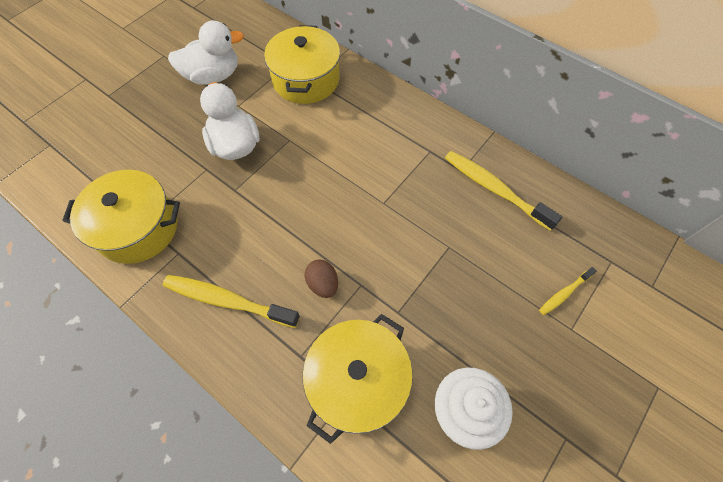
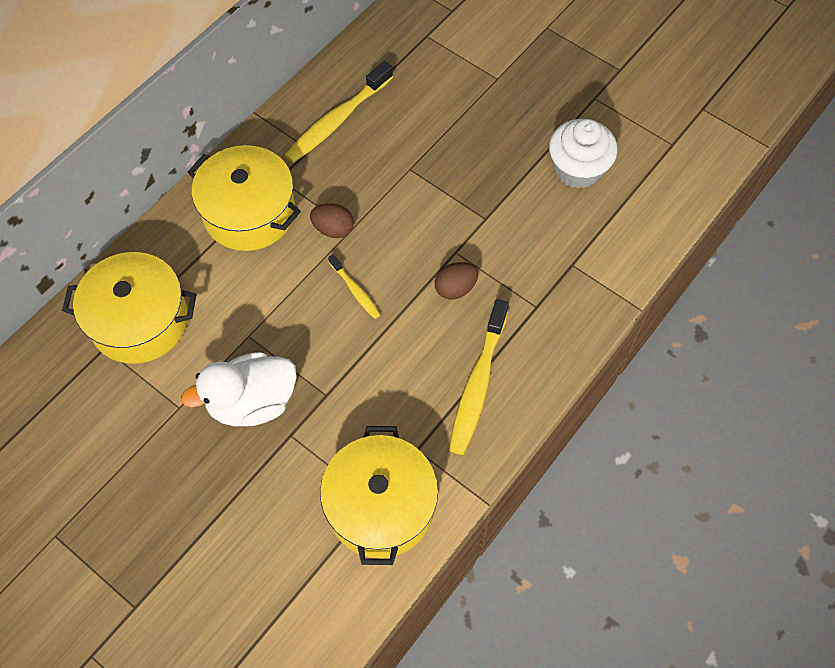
camera: 90 degrees left, 0 degrees up
white duck [168,20,244,85] -> none
yellow pot [302,314,413,444] -> yellow pot moved to [188,145,301,251]
yellow toothbrush [539,267,597,315] -> yellow toothbrush moved to [328,254,380,319]
none -> brown egg [310,203,354,238]

